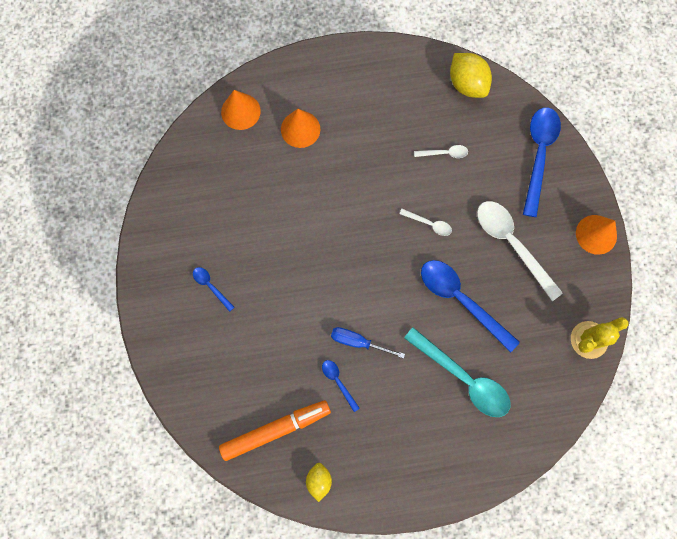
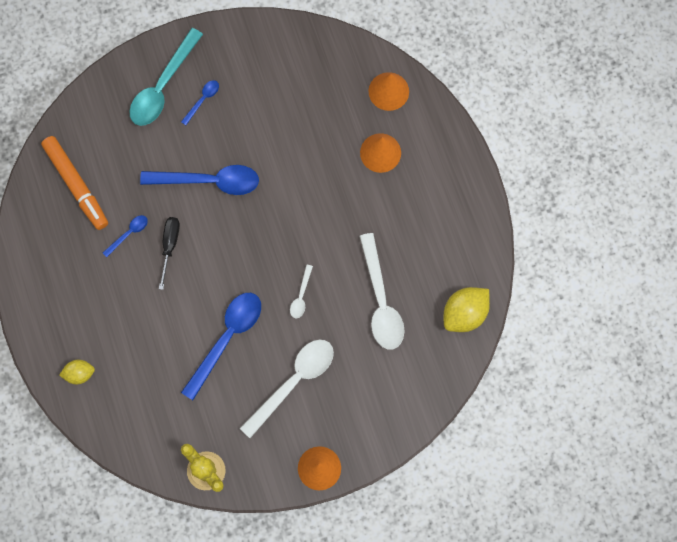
camera: 80 degrees right, 0 degrees up
yellow lemon [306,463,332,502] -> yellow lemon moved to [59,360,95,384]
blue screwdriver [331,327,405,359] -> black screwdriver [159,217,180,290]
turquoise spoon [404,327,511,417] -> turquoise spoon moved to [129,28,203,126]
white spoon [414,145,468,158] -> white spoon [359,233,404,349], size x2.14
blue spoon [523,108,561,217] -> blue spoon moved to [140,165,259,195]

